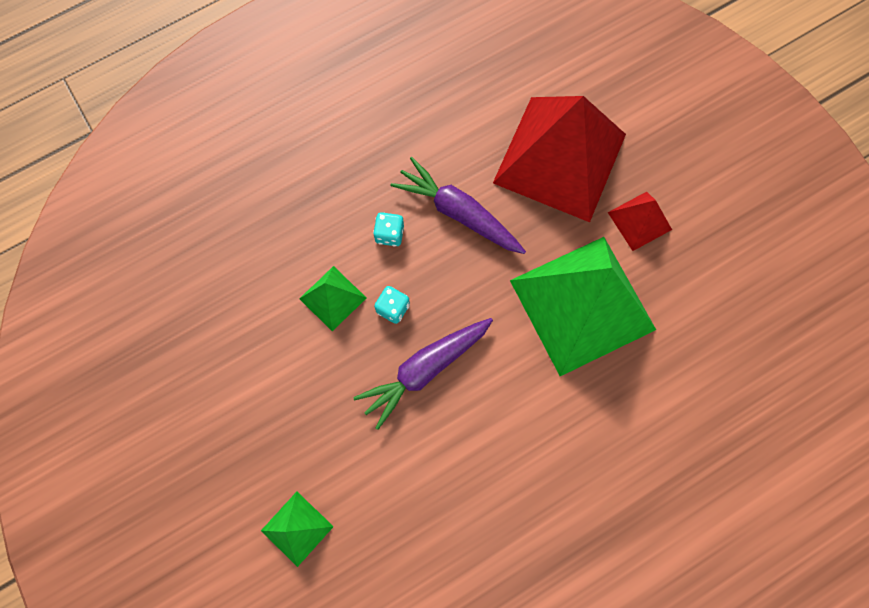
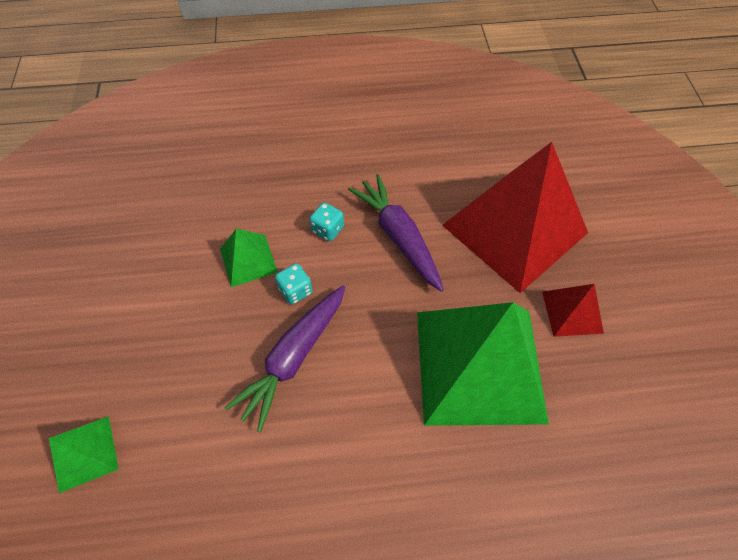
camera: 25 degrees right, 15 degrees down
purple carrot [353,318,493,430] -> purple carrot turned 45 degrees counterclockwise [225,285,345,432]

